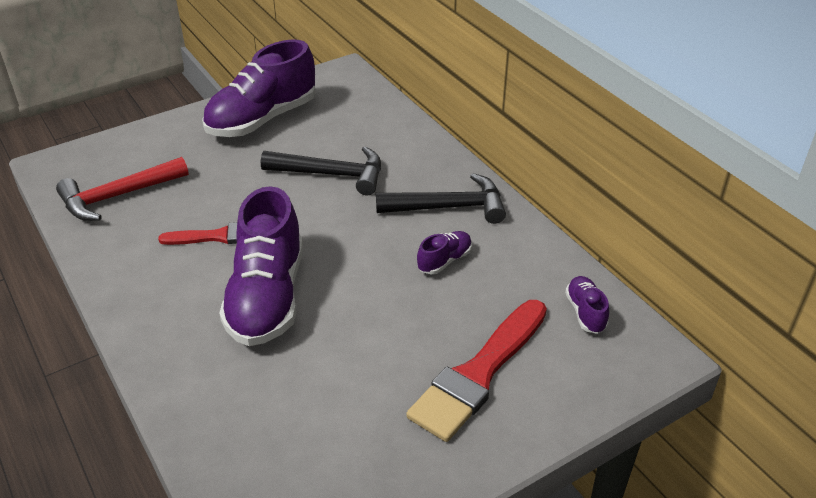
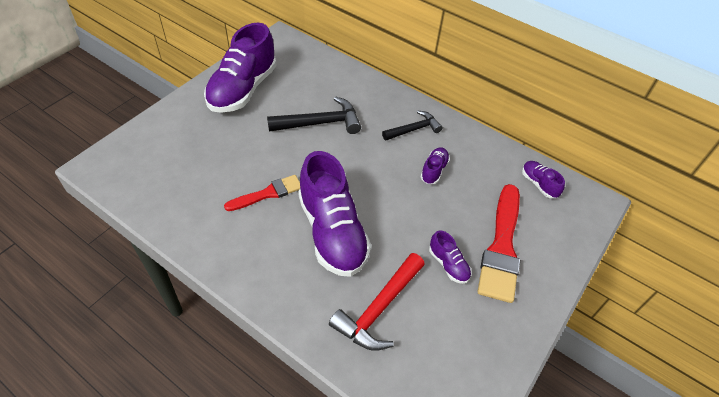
camera: 25 degrees left, 10 degrees up
red hammer [56,157,189,221] -> red hammer moved to [329,253,425,351]
black hammer [376,173,506,224] -> black hammer [382,111,442,140], size x0.66
none -> purple shoe [429,230,471,284]

